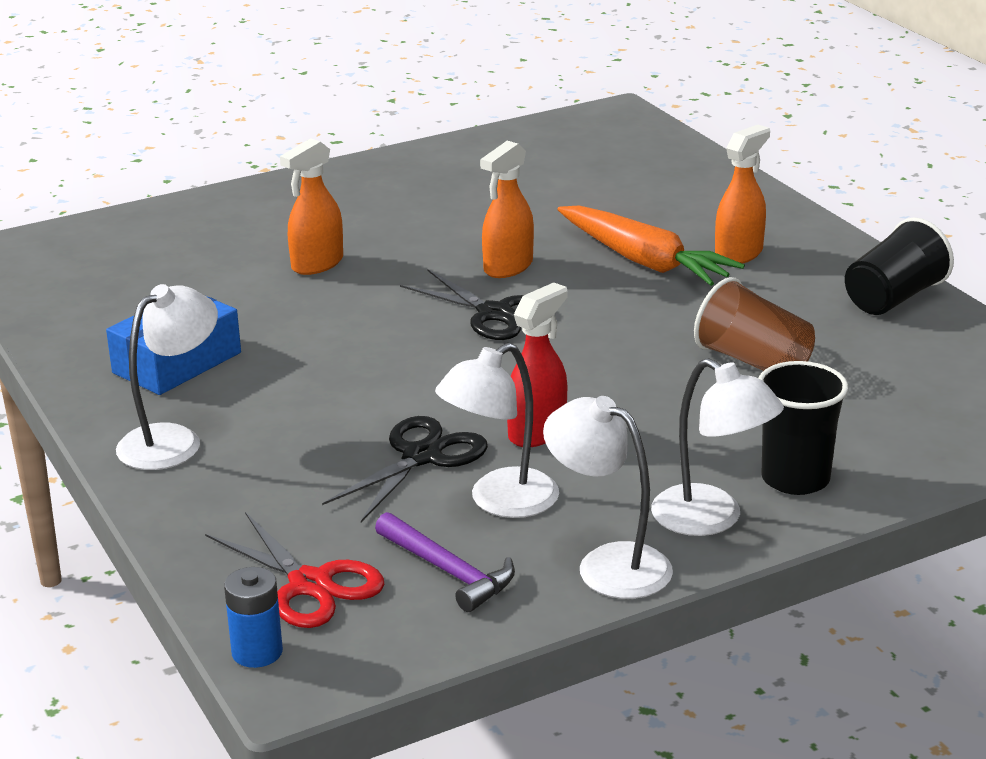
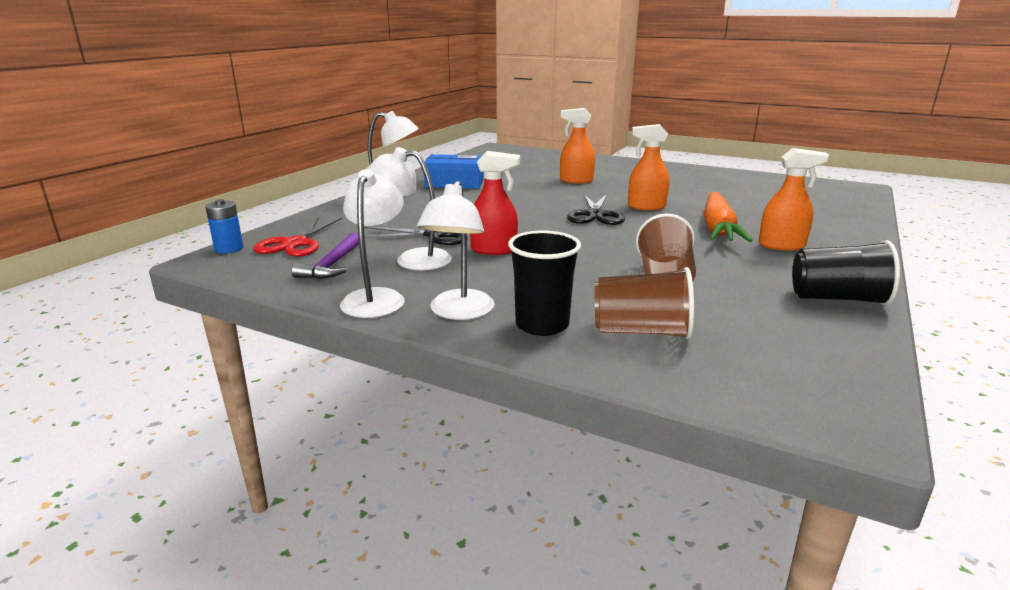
camera: 55 degrees right, 5 degrees down
none -> brown cup [594,267,694,340]

